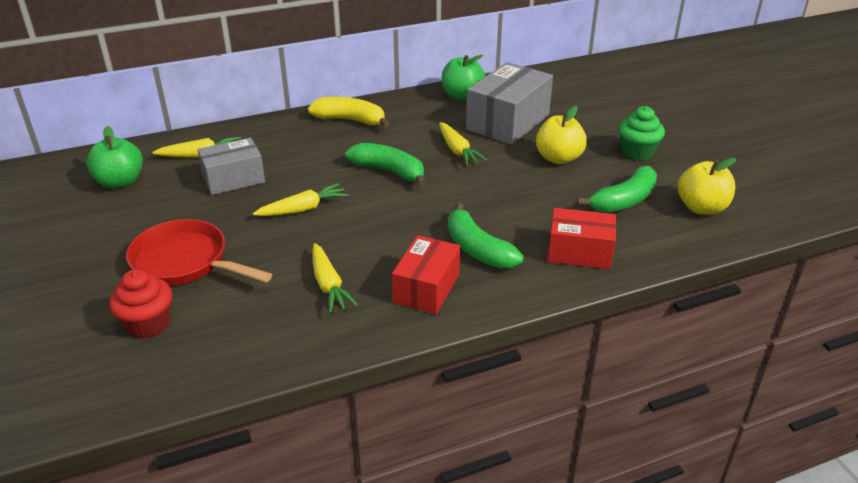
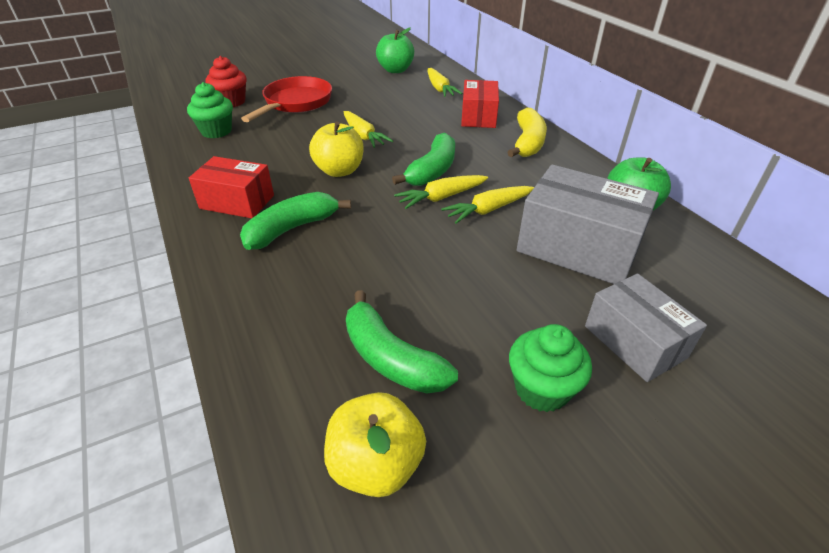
camera: 85 degrees right, 5 degrees up
grey box [198,138,265,195] -> grey box moved to [585,273,707,382]
yellow carrot [312,243,358,313] -> yellow carrot moved to [394,175,488,209]
yellow apple [536,106,587,164] -> yellow apple moved to [309,121,364,177]
red box [547,208,616,269] -> red box moved to [461,80,499,128]
none -> green cupcake [187,82,233,138]

